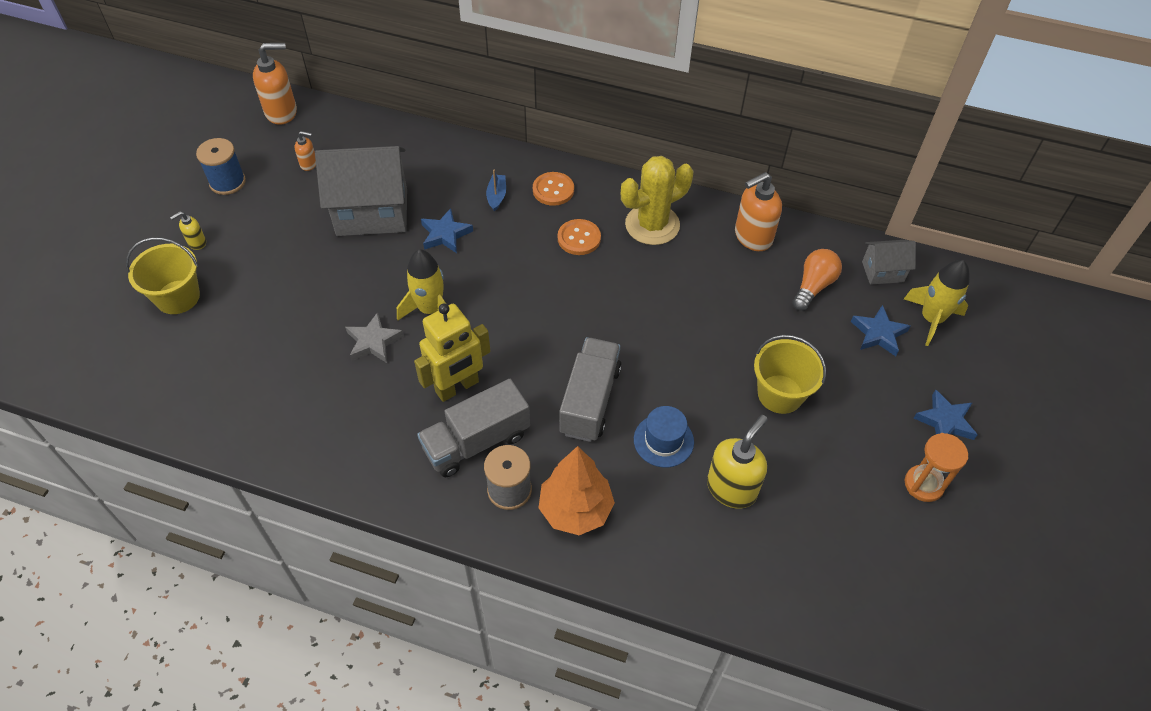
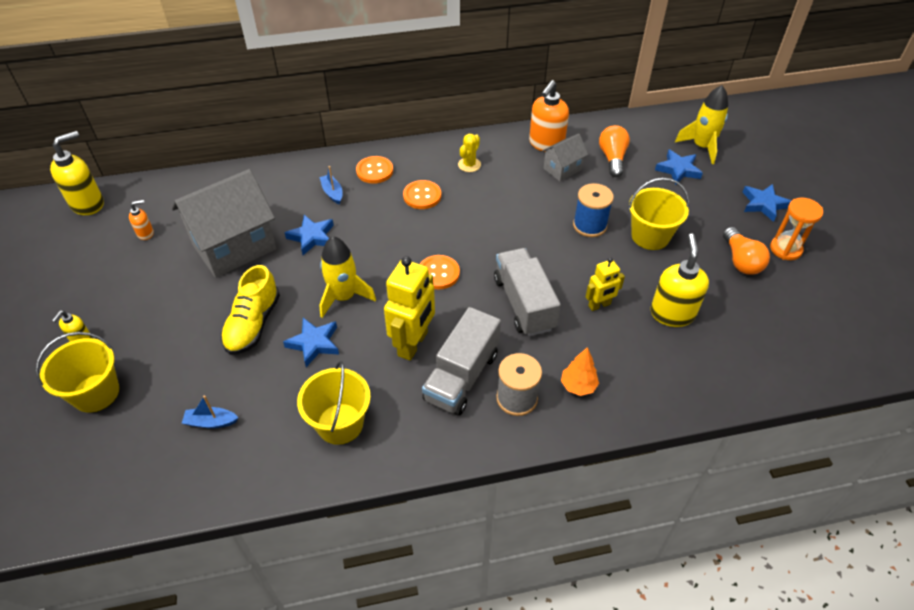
camera: 30 degrees left, 5 degrees down
blue spool [196,138,246,195] -> blue spool moved to [573,183,614,237]
orange soap dispenser [253,43,297,125] -> yellow soap dispenser [50,131,104,215]
grey star [345,312,404,363] -> blue star [283,318,339,367]
orange tree [539,446,615,535] -> orange tree [561,347,599,396], size x0.56
yellow cactus [621,156,693,245] -> yellow cactus [458,134,481,172], size x0.49
blue hat [634,406,694,467] -> yellow robot [585,257,625,311]
grey house [862,240,916,285] -> grey house moved to [542,133,588,181]
none -> blue boat [182,396,239,429]
none -> yellow shoe [221,265,280,355]
none -> yellow bucket [297,361,371,445]
none -> orange button [420,255,460,289]
none -> orange light bulb [723,227,770,275]

